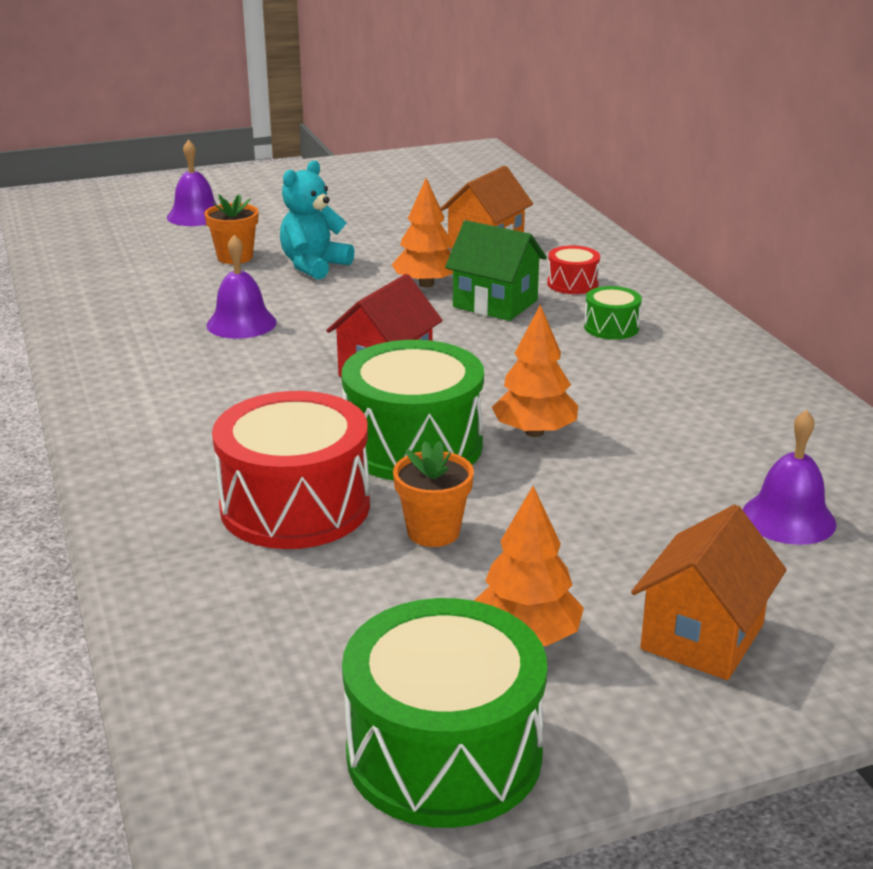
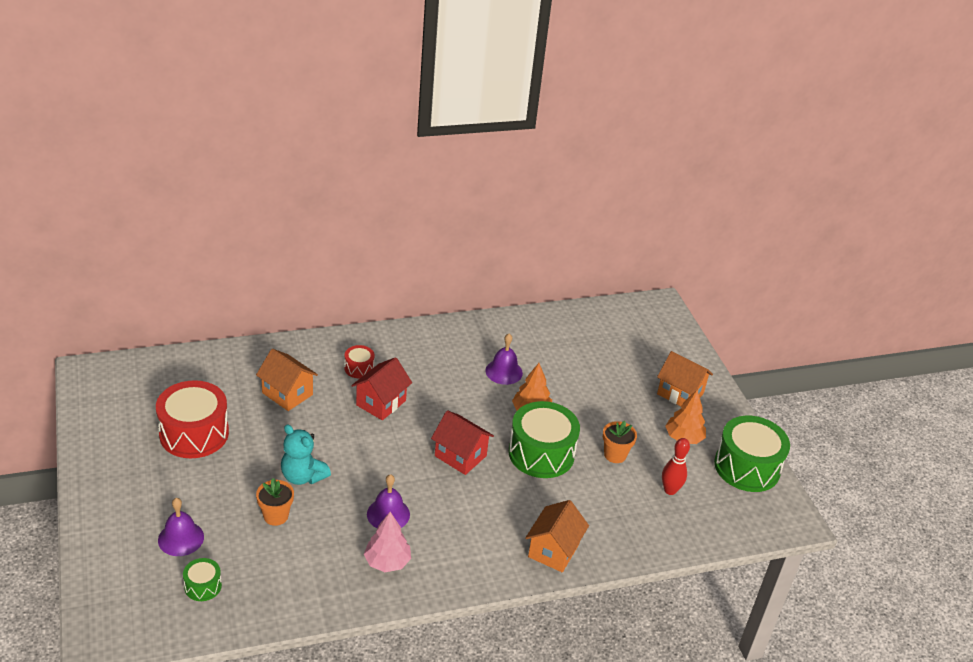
camera: 90 degrees left, 10 degrees up
red drum [212,391,370,549] -> red drum moved to [156,380,229,458]
orange tree [392,178,453,288] -> none
green house [445,220,547,321] -> red house [351,357,412,420]
green drum [584,286,642,340] -> green drum moved to [183,558,222,601]
purple bell [743,410,836,545] -> purple bell moved to [485,334,523,385]
none -> pink tree [364,512,411,572]
none -> orange house [525,500,589,572]
none -> red bowling pin [662,438,690,495]

